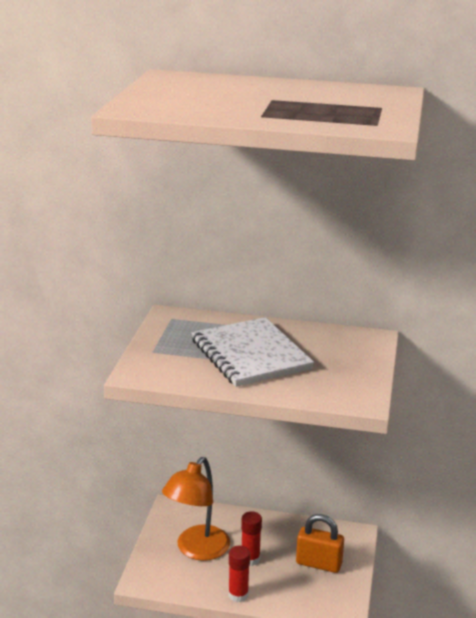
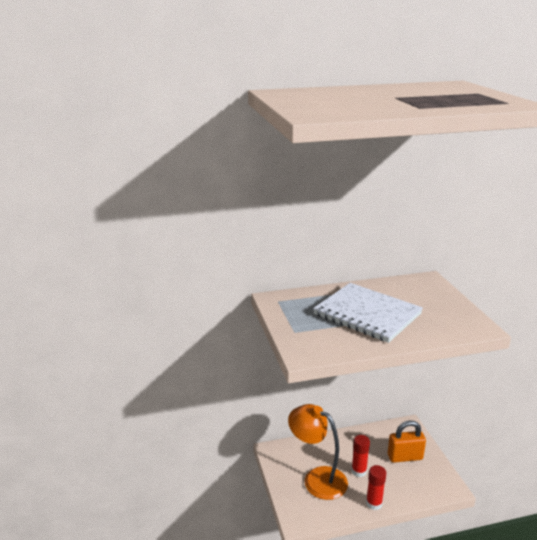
camera: 25 degrees left, 0 degrees up
orange lamp [162,457,230,561] -> orange lamp turned 120 degrees clockwise [288,404,348,500]

